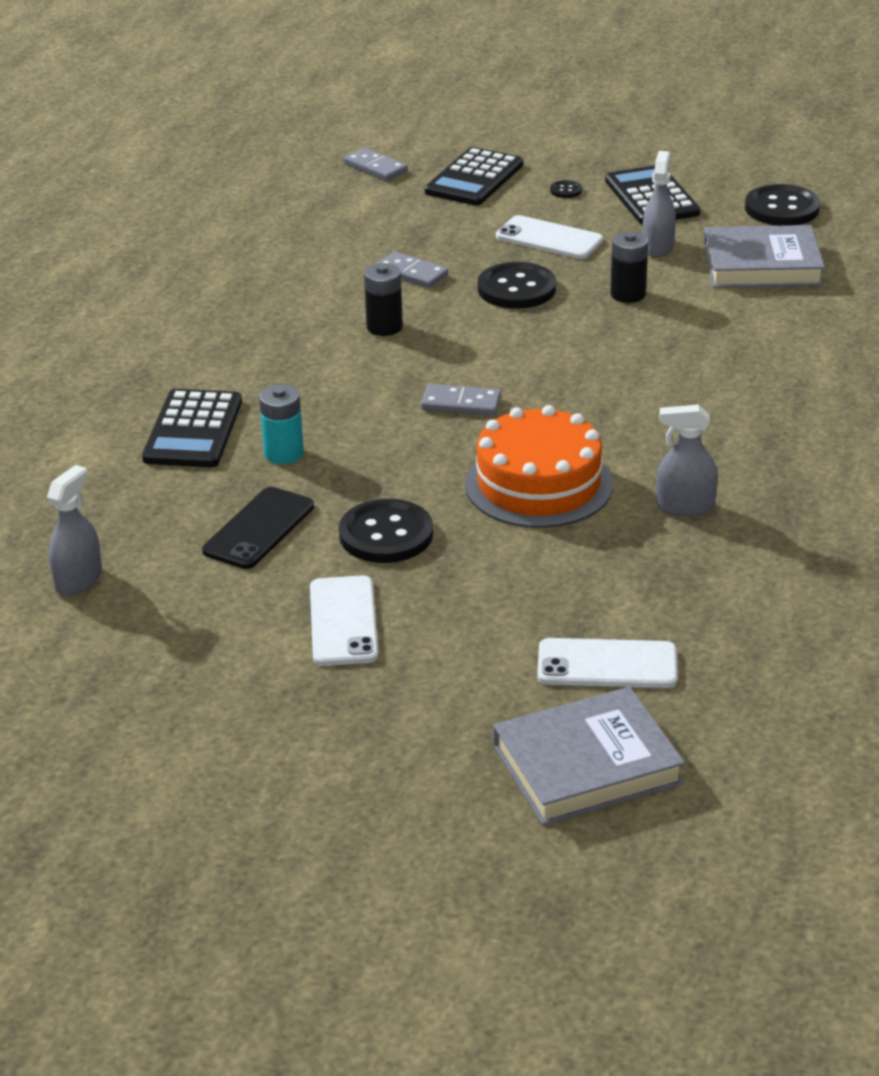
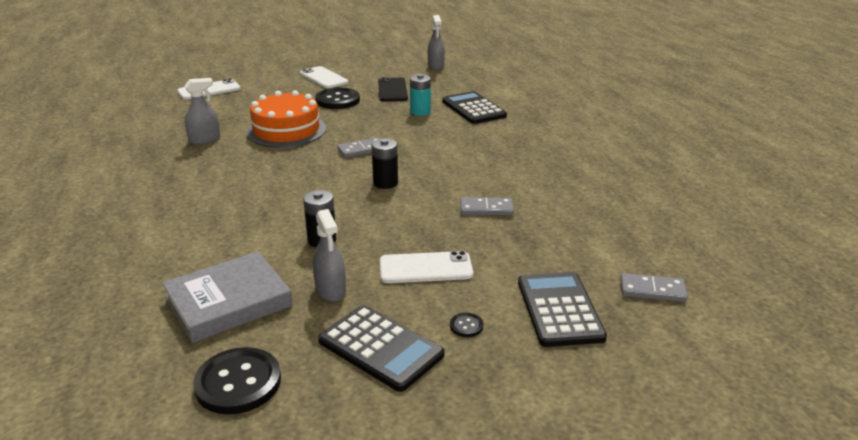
camera: 145 degrees right, 5 degrees down
black battery [364,263,403,336] -> black battery moved to [372,138,398,189]
black button [478,262,556,309] -> none
grey book [493,687,685,825] -> none

